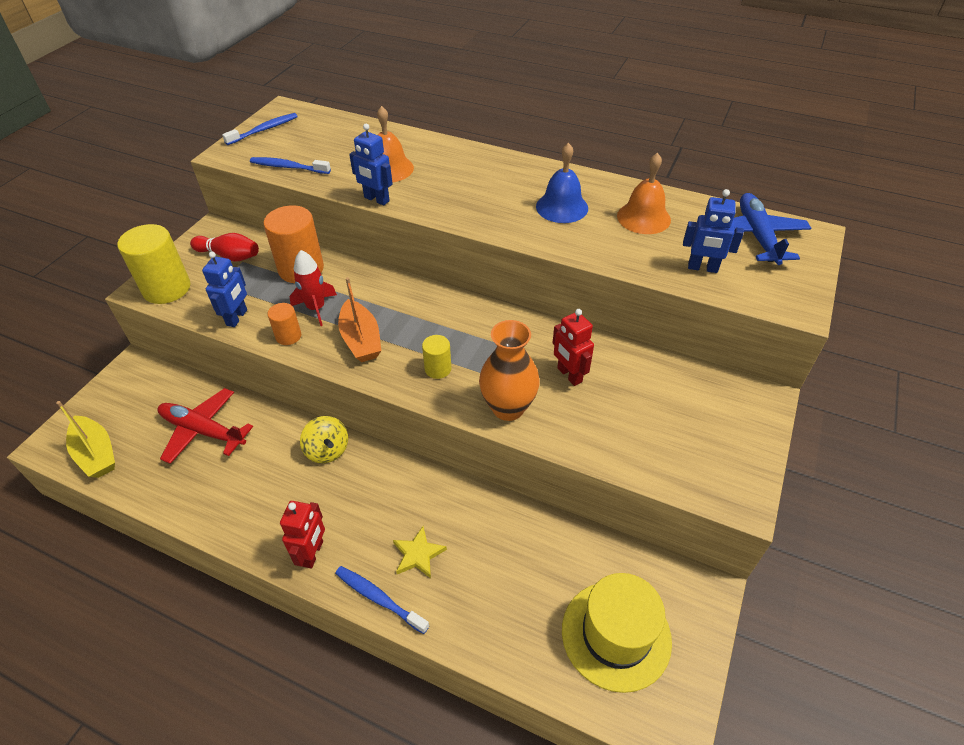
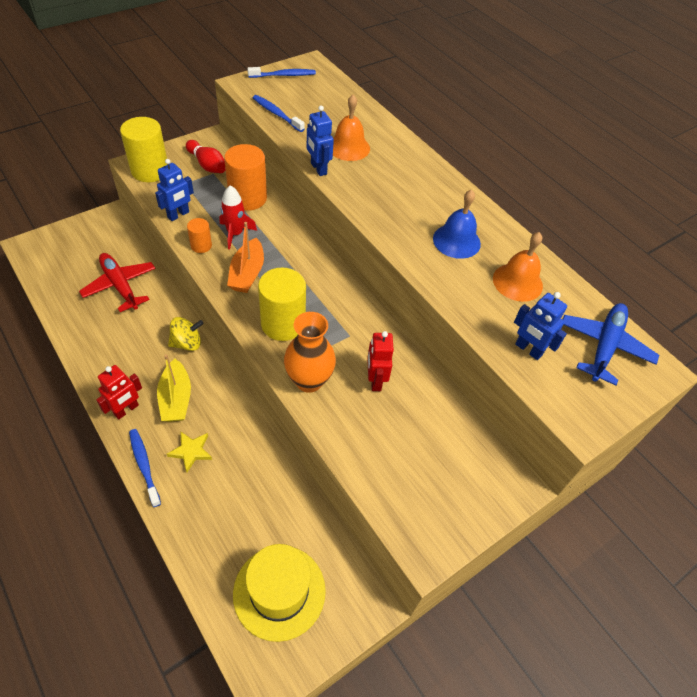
camera: 25 degrees right, 5 degrees up
yellow boat [56,401,115,478] -> yellow boat moved to [157,354,191,422]
yellow spinning top [300,416,348,463] -> yellow spinning top turned 105 degrees counterclockwise [168,317,204,351]
yellow cylinder [422,335,451,379] -> yellow cylinder [258,267,306,341], size x1.94

